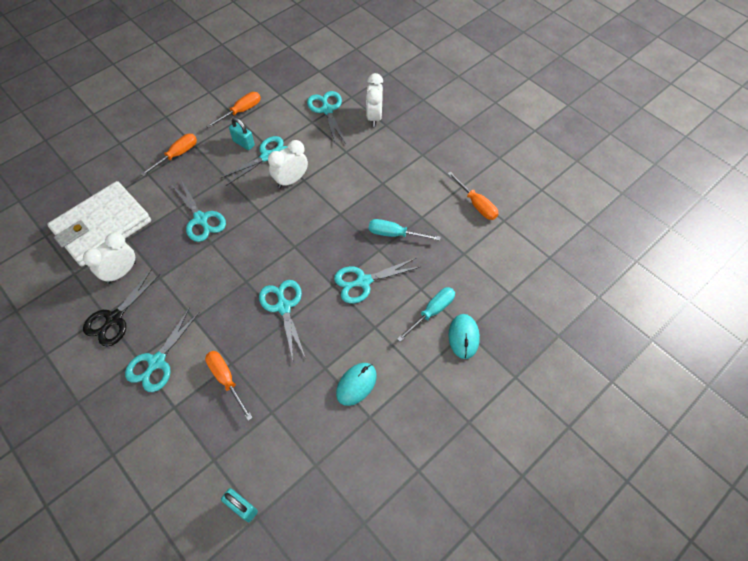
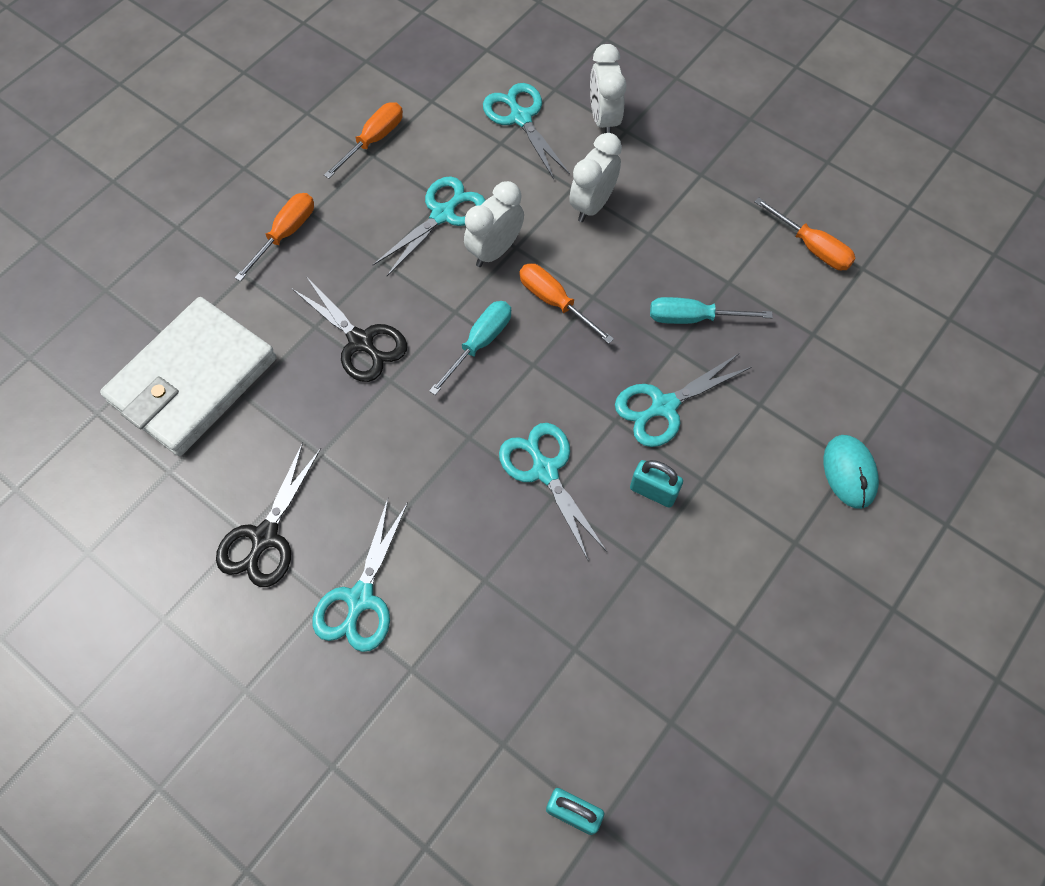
camera: 10 degrees left, 5 degrees up
white clock [83,232,136,284] -> white clock moved to [569,133,622,222]
turquoise scissors [172,180,226,242] -> black scissors [291,276,407,382]
orange screwdriver [205,351,253,421] -> orange screwdriver moved to [519,263,614,344]
turquoise padlock [229,118,255,150] -> turquoise padlock moved to [630,460,683,508]
turquoise mouse [336,363,377,406] -> none
turquoise screwdriver [397,287,455,342] -> turquoise screwdriver moved to [429,301,511,395]

